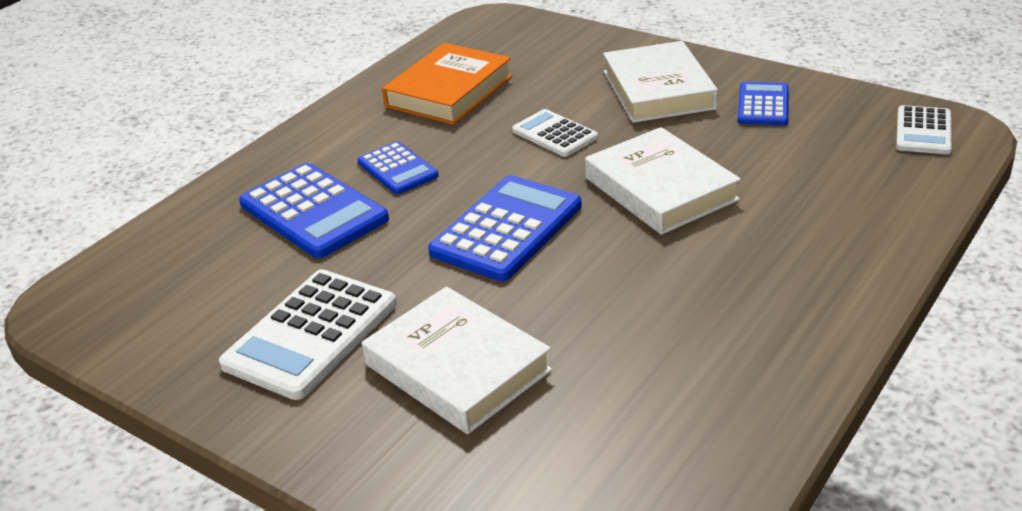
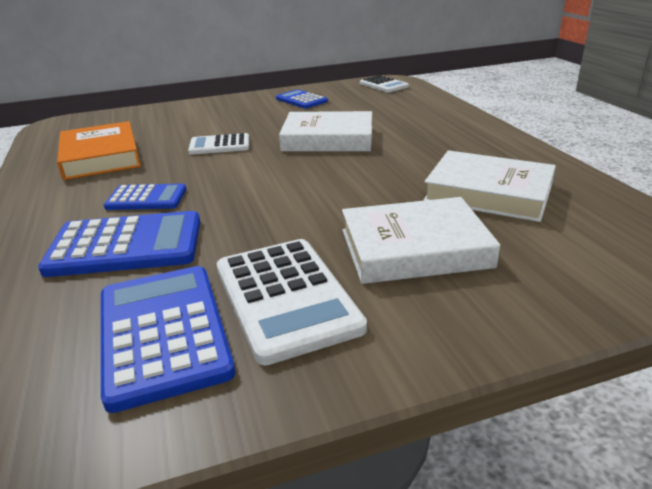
camera: 55 degrees left, 5 degrees down
blue calculator [428,175,582,281] -> blue calculator moved to [101,266,235,413]
white book [603,41,718,123] -> white book moved to [423,150,556,222]

